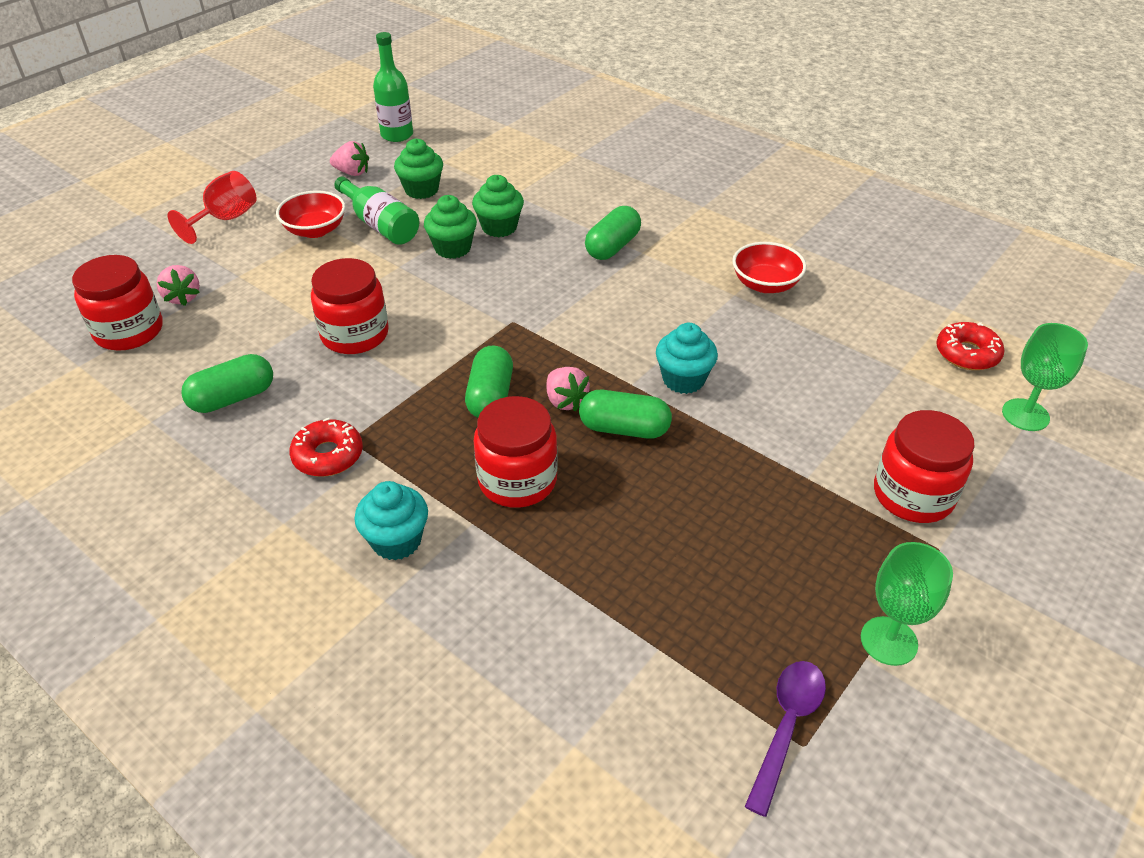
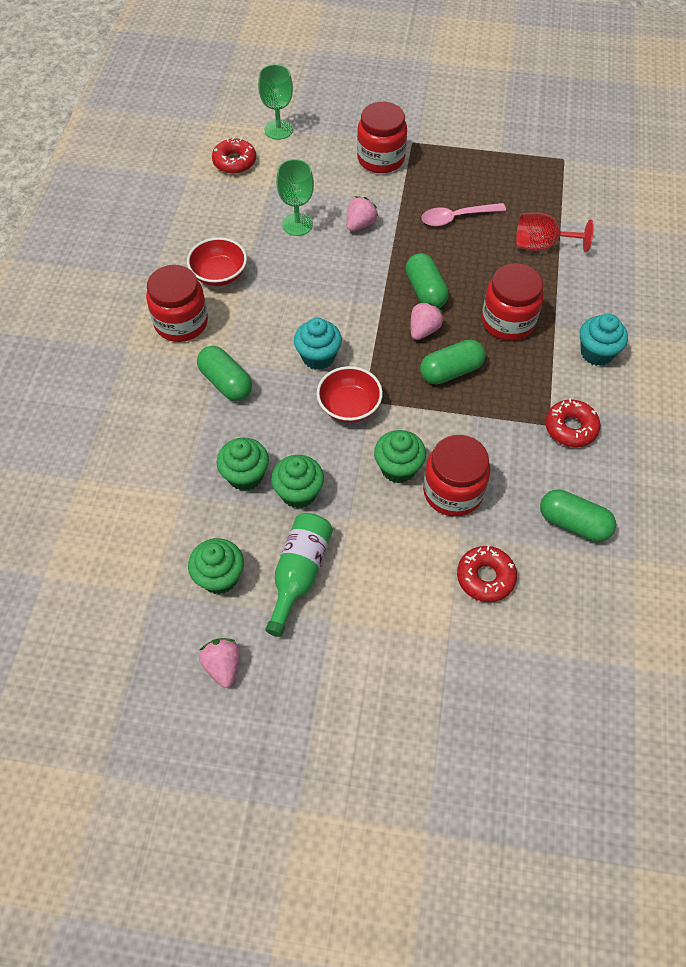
camera: 120 degrees left, 15 degrees up
red jar [72,255,163,351] -> red jar moved to [146,265,208,342]
pink strawberry [157,265,200,306] -> pink strawberry moved to [347,196,379,232]
red goblet [168,171,257,244] -> red goblet moved to [516,212,594,252]
red bowl [276,191,346,238] -> red bowl moved to [317,366,383,423]
green bottle [373,32,413,142] -> none
green capsule [585,206,641,260] -> green capsule turned 45 degrees clockwise [197,346,252,401]
turquoise cupcake [656,323,718,394] -> turquoise cupcake moved to [294,318,342,370]
purple spoon [745,661,826,817] -> none
green goblet [861,542,953,666] -> green goblet moved to [276,159,314,236]
none -> green cupcake [374,430,426,483]
none -> pink spoon [421,203,506,226]
none -> red donut [457,546,517,602]

